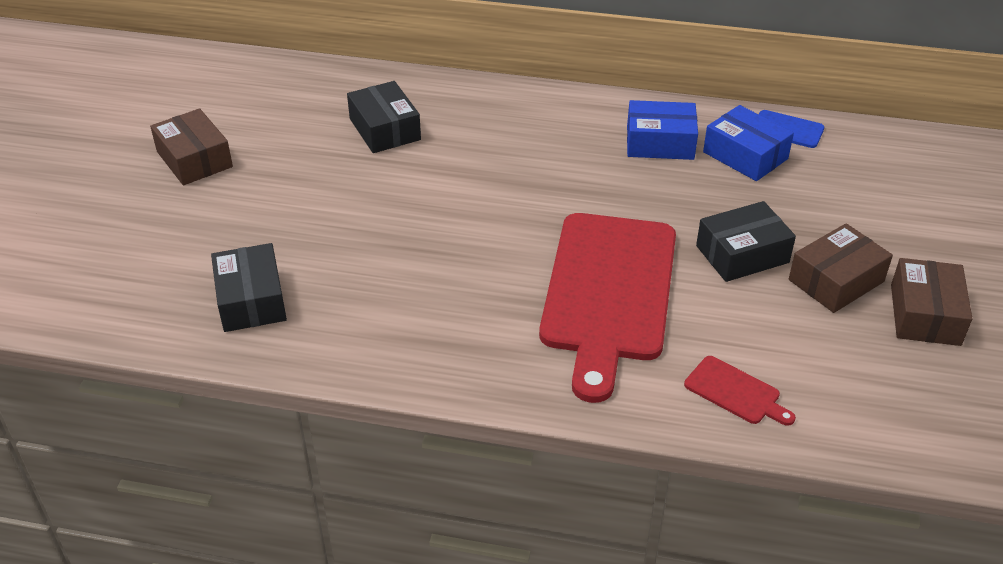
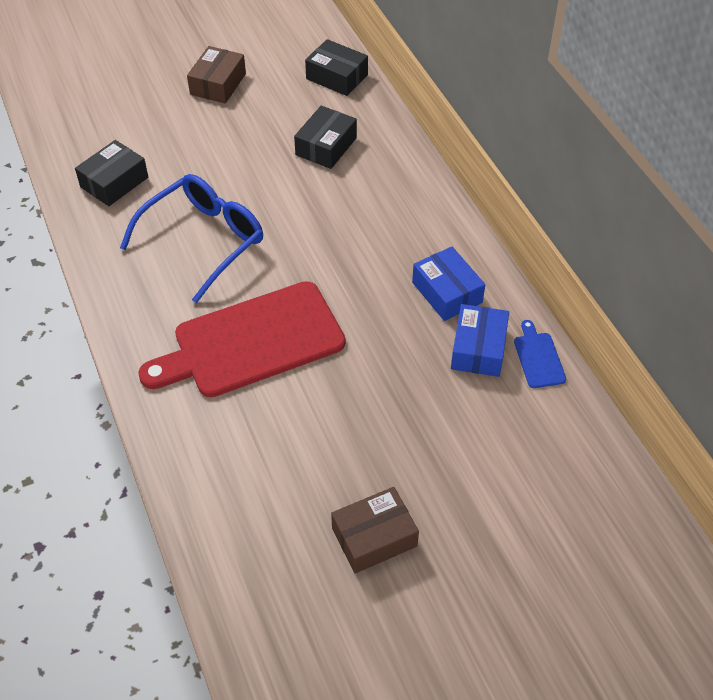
camera: 55 degrees right, 10 degrees up
red cutting board [684,356,796,426] -> none
black box [696,201,796,282] -> black box moved to [305,39,368,96]
brown box [789,223,893,313] -> none
none -> blue glasses [120,174,263,303]

